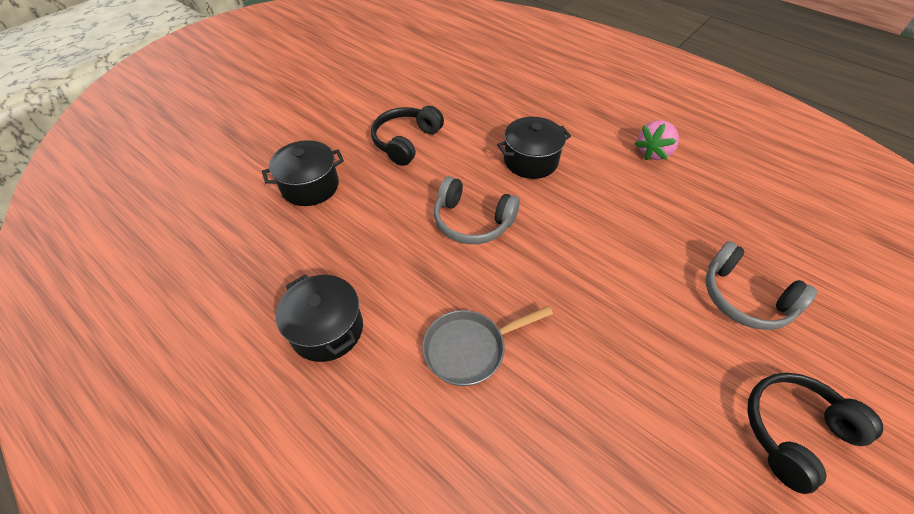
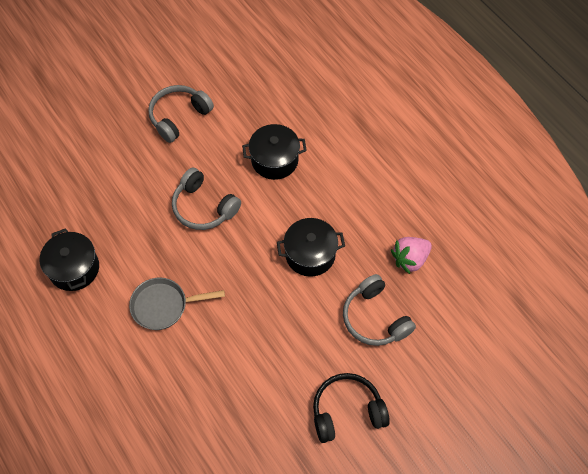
camera: 15 degrees right, 10 degrees up
black pot [262,140,344,206] -> black pot moved to [277,218,345,277]
black headphones [371,106,444,166] -> grey headphones [148,85,214,143]
pink strawberry [635,120,679,160] -> pink strawberry moved to [391,237,432,274]

